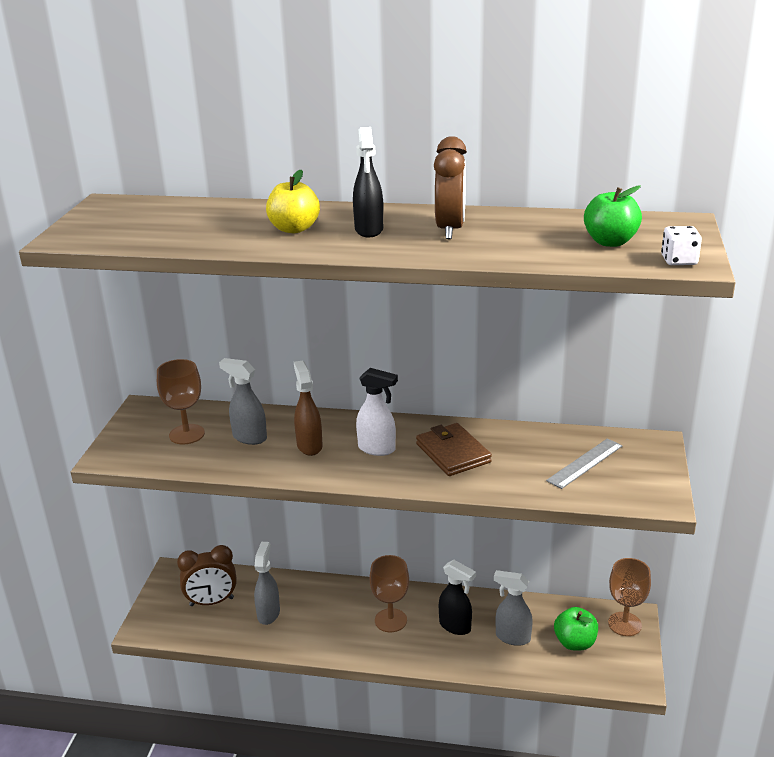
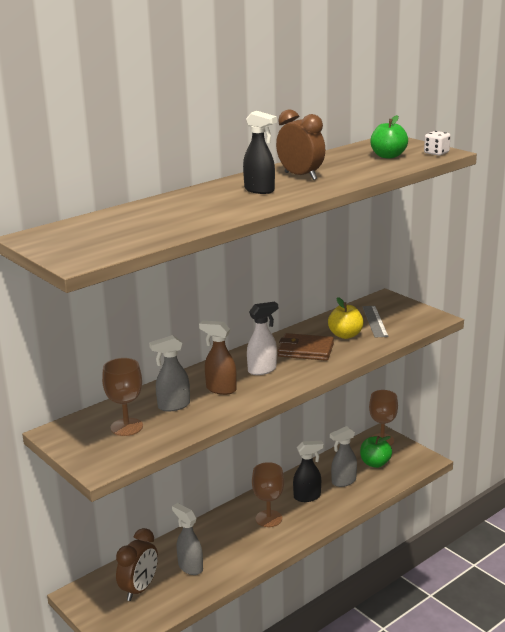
camera: 50 degrees left, 5 degrees down
yellow apple [266,170,320,233] -> yellow apple moved to [328,297,364,339]

